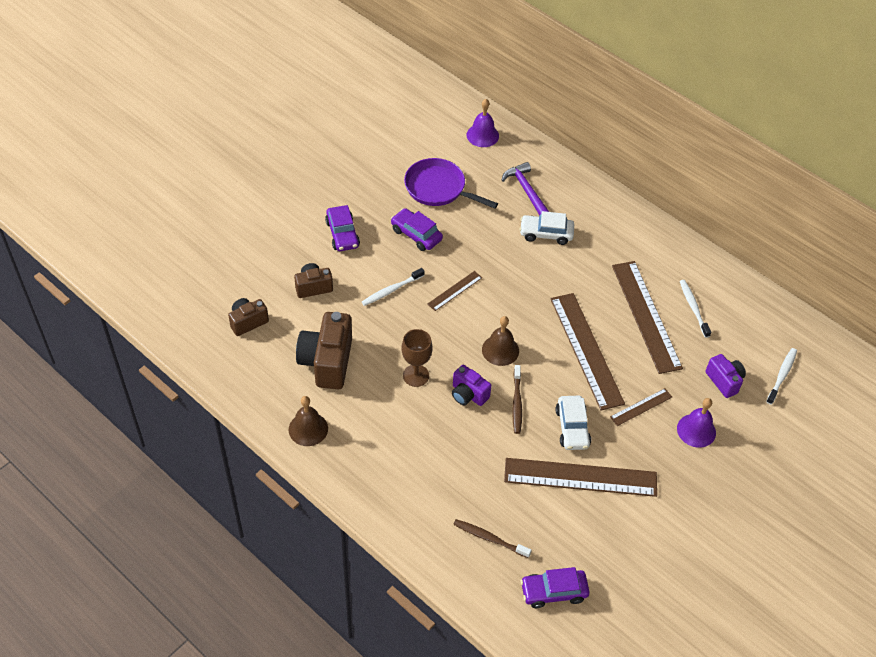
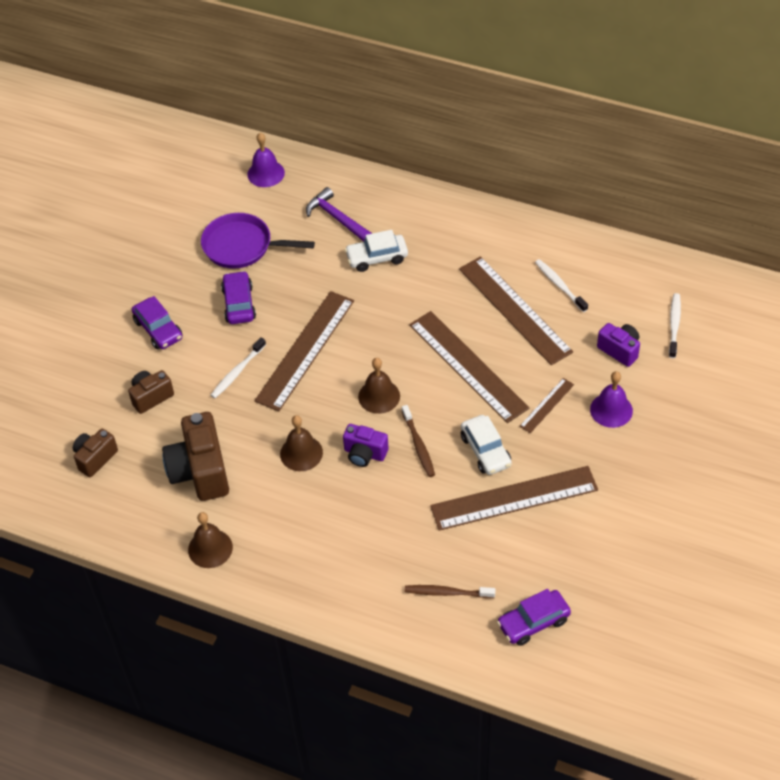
camera: 15 degrees left, 0 degrees up
purple car [391,208,443,251] -> purple car turned 60 degrees clockwise [221,271,256,324]
brown goblet [402,329,432,387] -> brown bell [280,415,323,471]
brown ruler [427,271,482,311] -> brown ruler [255,291,354,412], size x2.12

